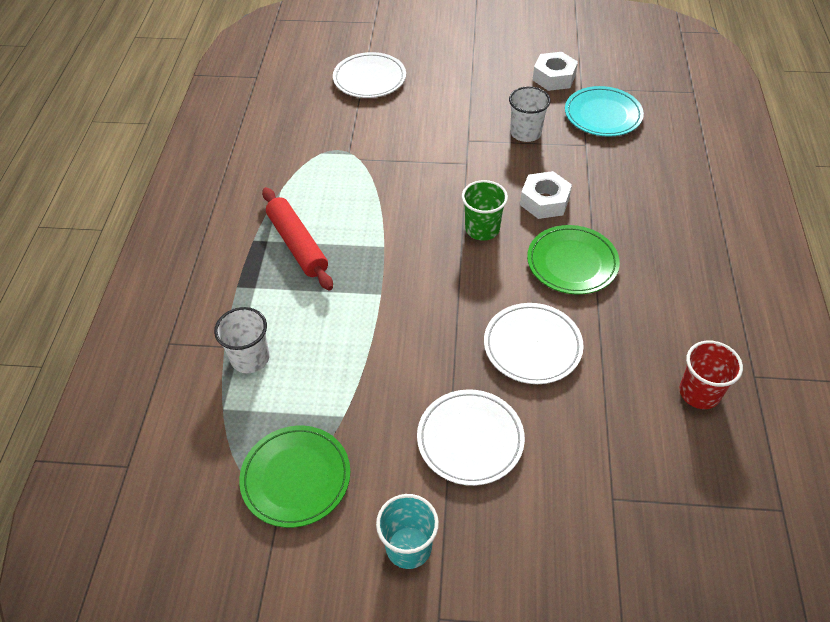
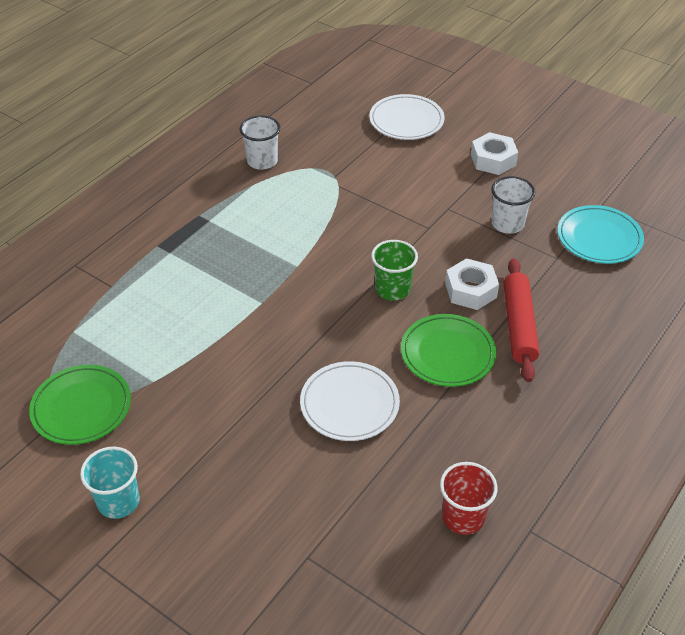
camera: 30 degrees right, 5 degrees down
white cup [214,307,270,373] -> white cup moved to [240,116,280,170]
red rolling pin [262,187,333,290] -> red rolling pin moved to [504,258,539,382]
white plate [417,389,525,486] -> none
white nut [533,52,578,91] -> white nut moved to [471,132,518,175]

